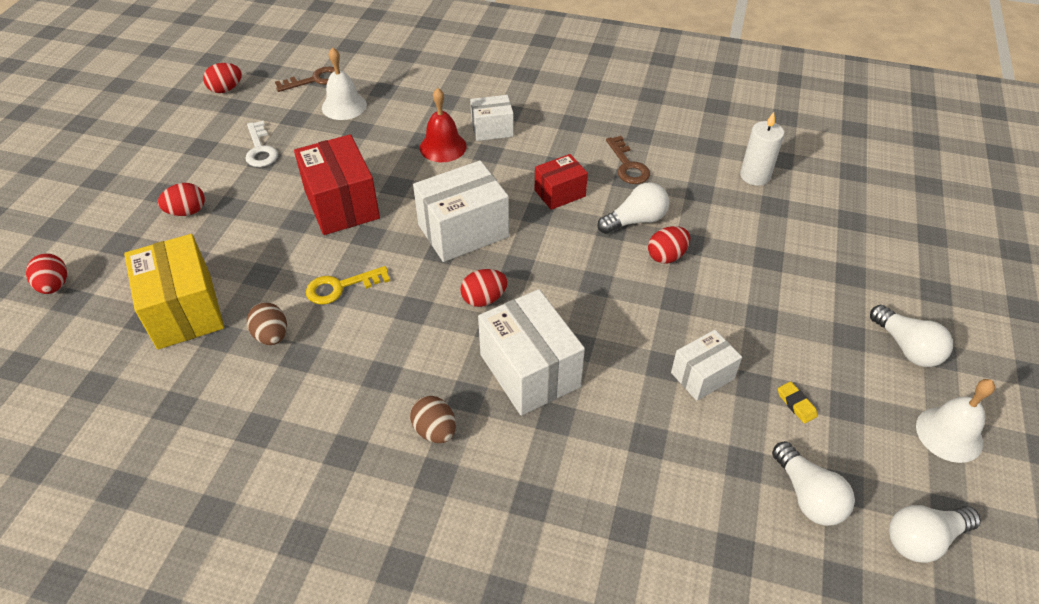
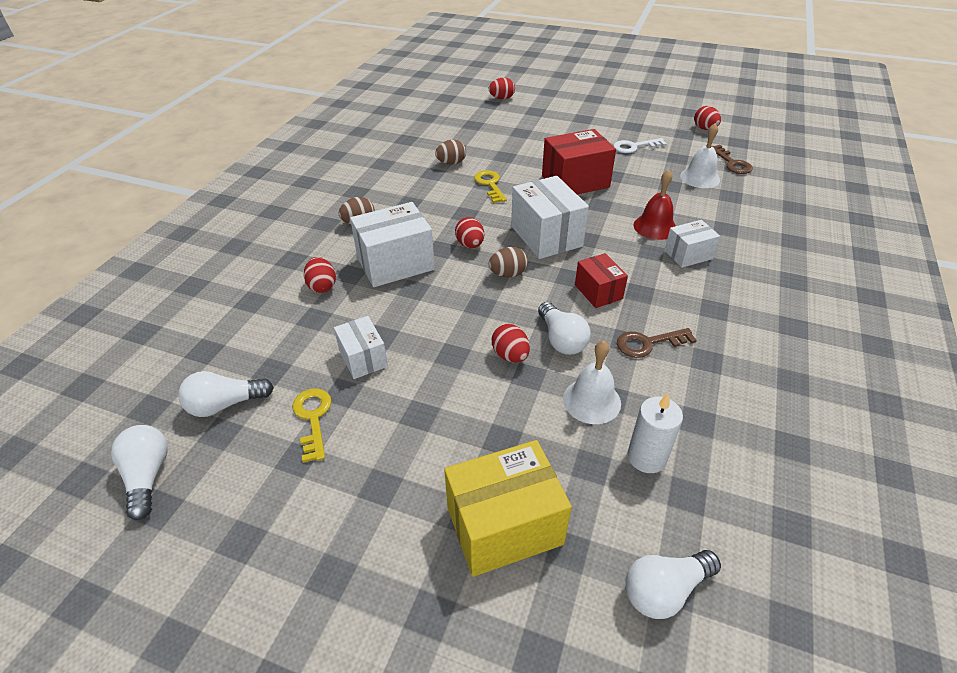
camera: 95 degrees right, 5 degrees down
yellow box [124,234,224,349] -> yellow box moved to [444,440,572,577]
red egg [158,183,205,216] -> red egg moved to [304,257,336,293]
white box [470,95,514,141] -> white box turned 75 degrees clockwise [664,220,720,268]
yellow eraser [778,382,818,424] -> yellow key [292,388,332,463]
white light bulb [870,305,953,367] -> white light bulb moved to [625,550,721,619]
white bell [916,379,995,463] -> white bell moved to [563,340,621,424]
none -> brown egg [488,247,528,277]

